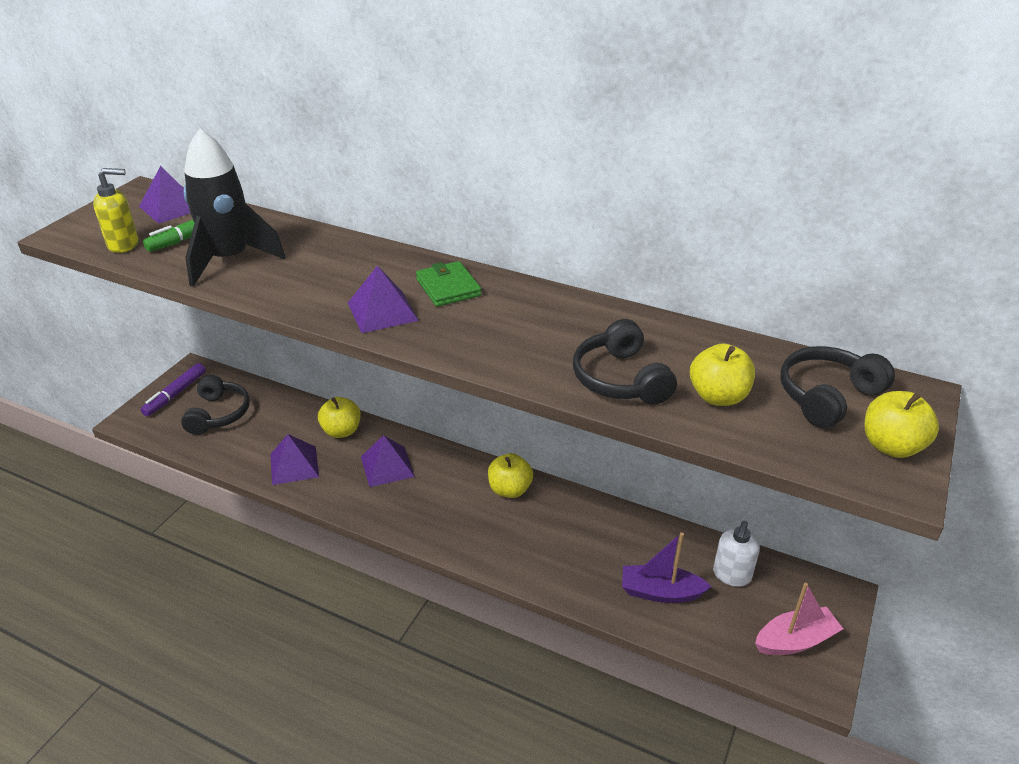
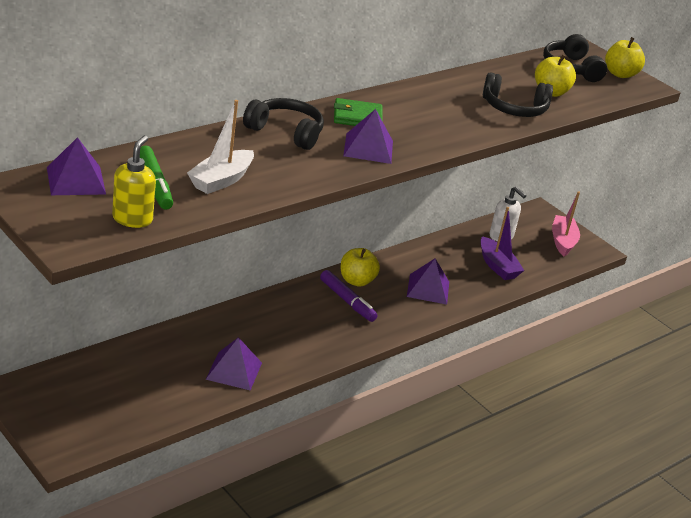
camera: 70 degrees left, 5 degrees down
purple marker [140,363,206,416] -> purple marker moved to [320,270,377,322]
black headphones [181,375,250,435] -> black headphones moved to [243,98,324,150]
black rocket [183,129,286,287] -> white boat [187,100,254,194]
yellow apple [318,397,361,438] -> none
purple pyramid [361,435,415,487] -> purple pyramid moved to [407,259,449,305]
purple boat [622,532,711,603] -> purple boat turned 60 degrees counterclockwise [480,207,525,280]

